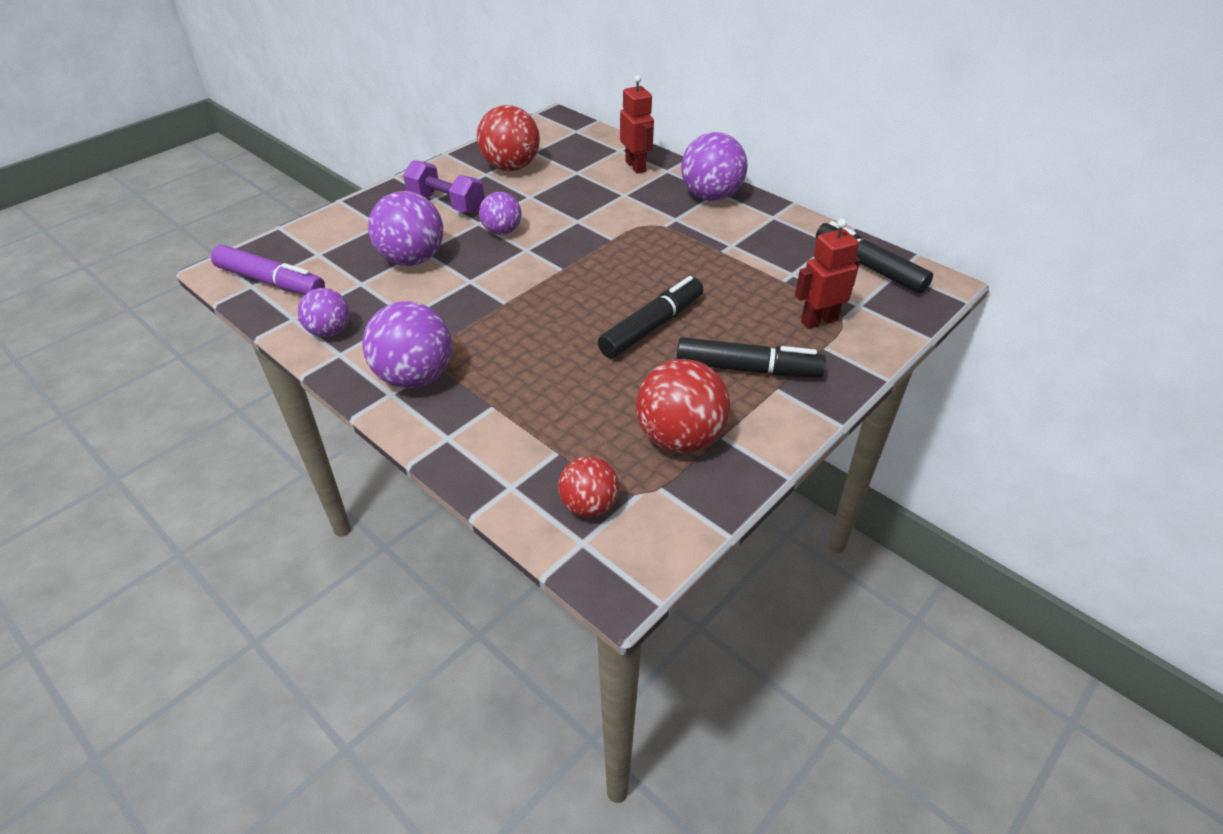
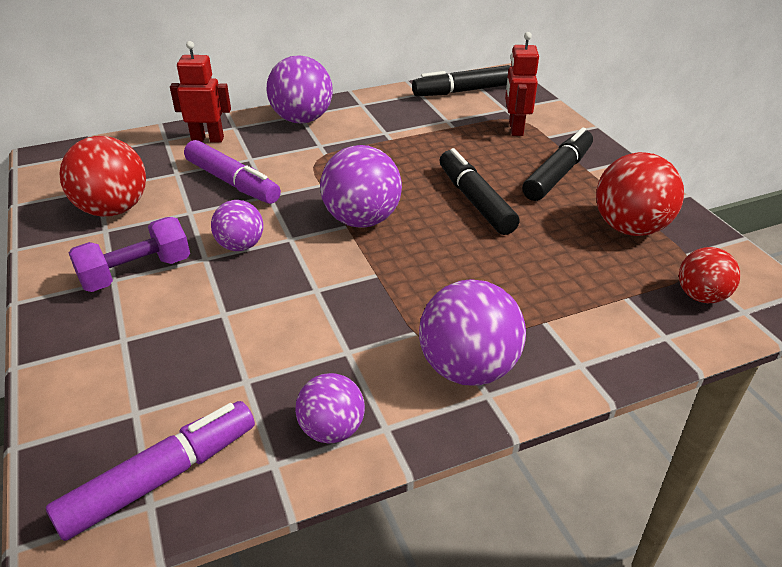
camera: 65 degrees left, 5 degrees down
purple ball [368,191,443,266] -> purple ball moved to [320,145,402,227]
none -> purple marker [184,140,281,204]

